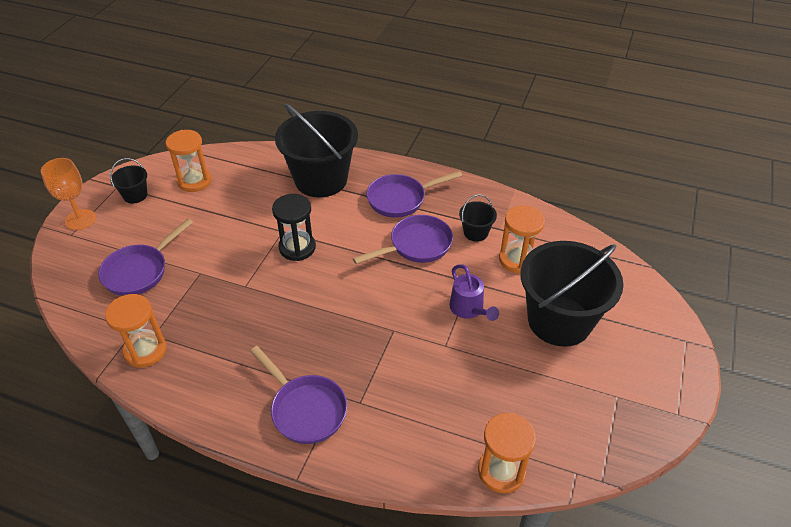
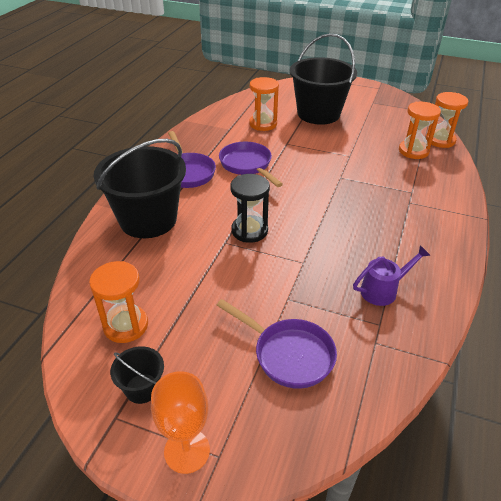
camera: 90 degrees left, 5 degrees down
orange hourglass [105,294,166,368] -> orange hourglass moved to [399,102,441,159]
purple pan [250,346,347,444] -> none
purple watering can [449,264,499,321] -> purple watering can moved to [353,245,431,306]
black bucket [459,194,497,242] -> none

